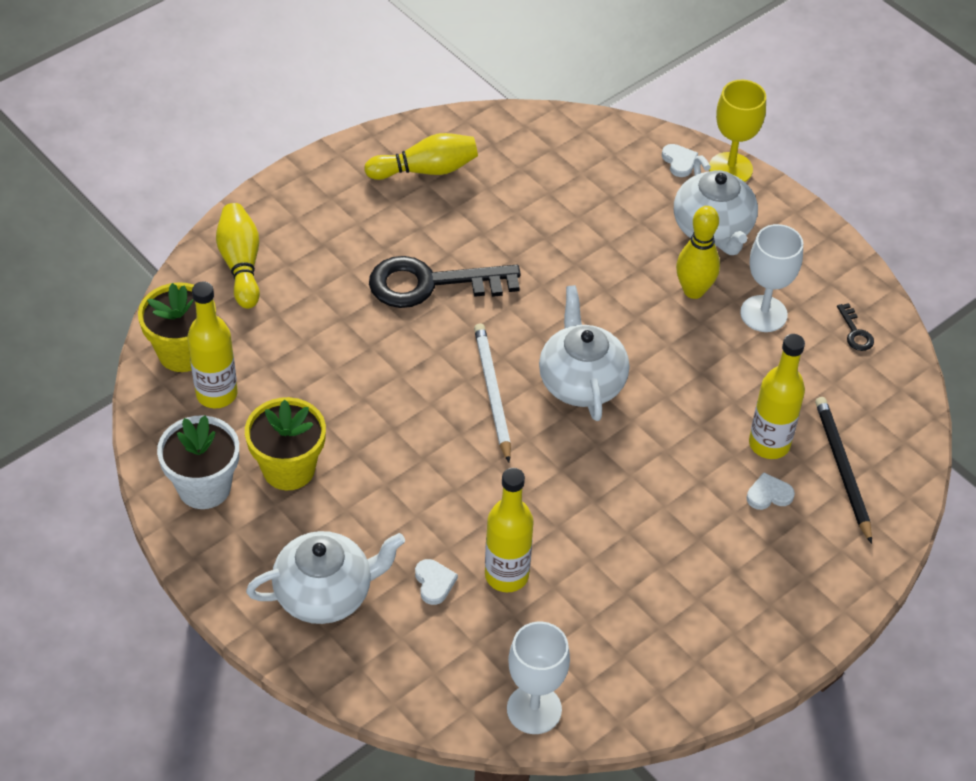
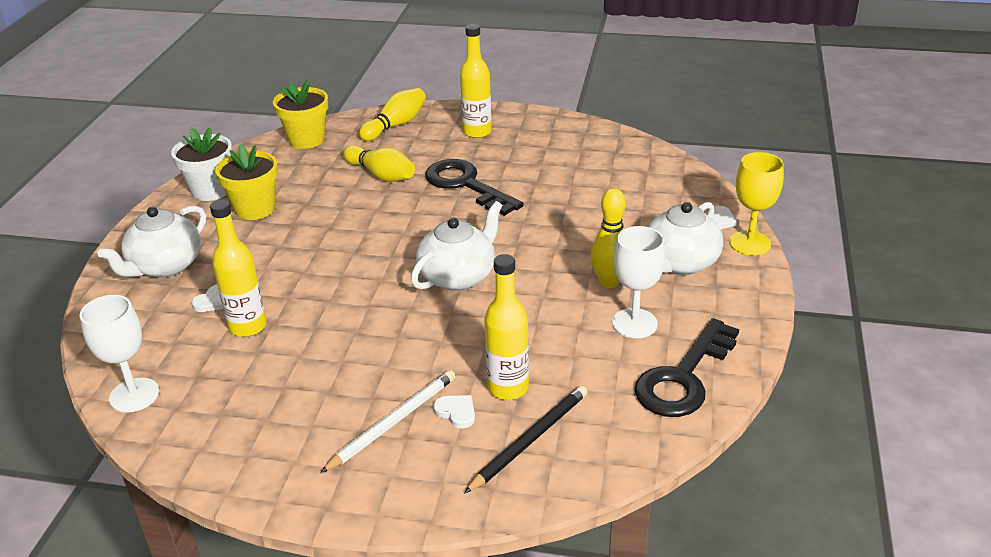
camera: 55 degrees right, 15 degrees down
yellow bottle [187,281,238,408] -> yellow bottle moved to [460,24,492,138]
white teapot [246,531,405,624] -> white teapot turned 90 degrees clockwise [98,206,206,278]
yellow bowling pin [364,133,478,180] -> yellow bowling pin moved to [343,145,415,182]
white pencil [474,323,511,462] -> white pencil moved to [320,370,455,473]
black key [837,303,874,351] -> black key [635,318,739,417], size x2.49

